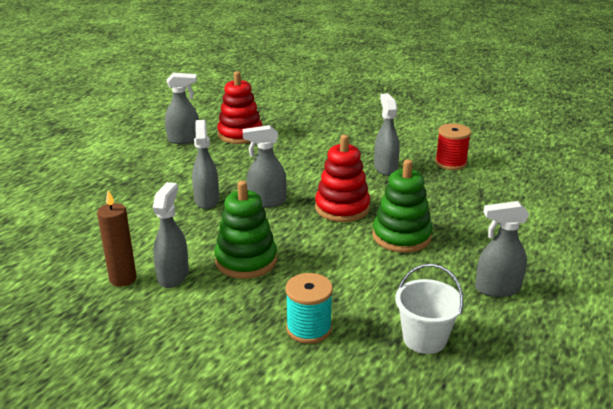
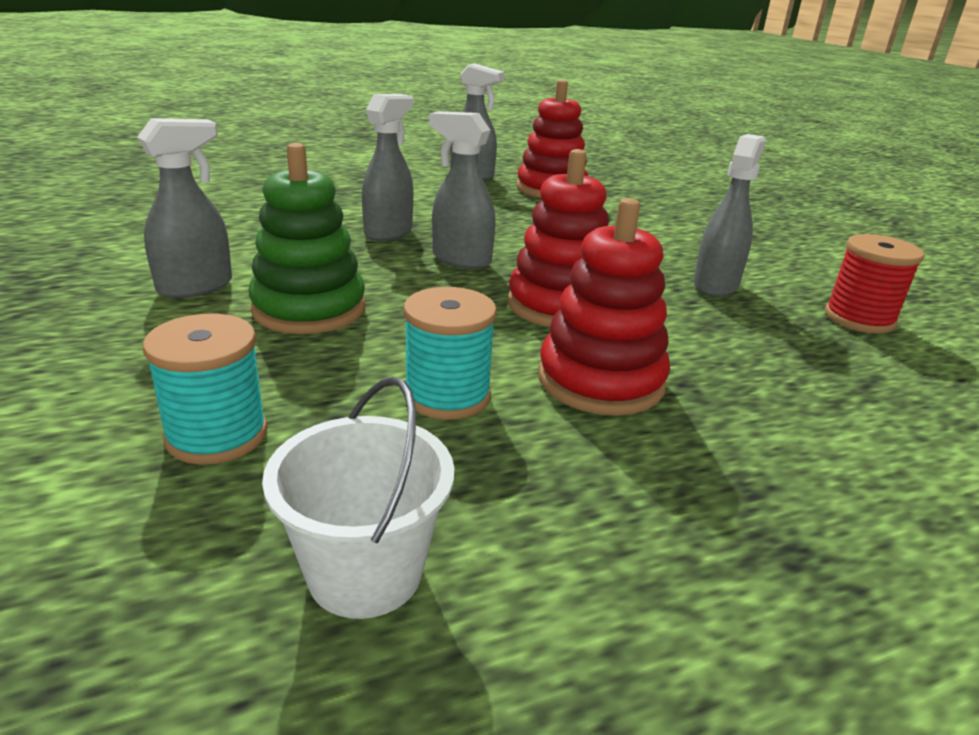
camera: 35 degrees right, 0 degrees up
brown candle [97,190,137,287] -> none
green stacking toy [372,159,432,253] -> red stacking toy [538,198,670,416]
grey spray bottle [475,201,530,297] -> none
none -> turquoise spool [404,287,497,420]

